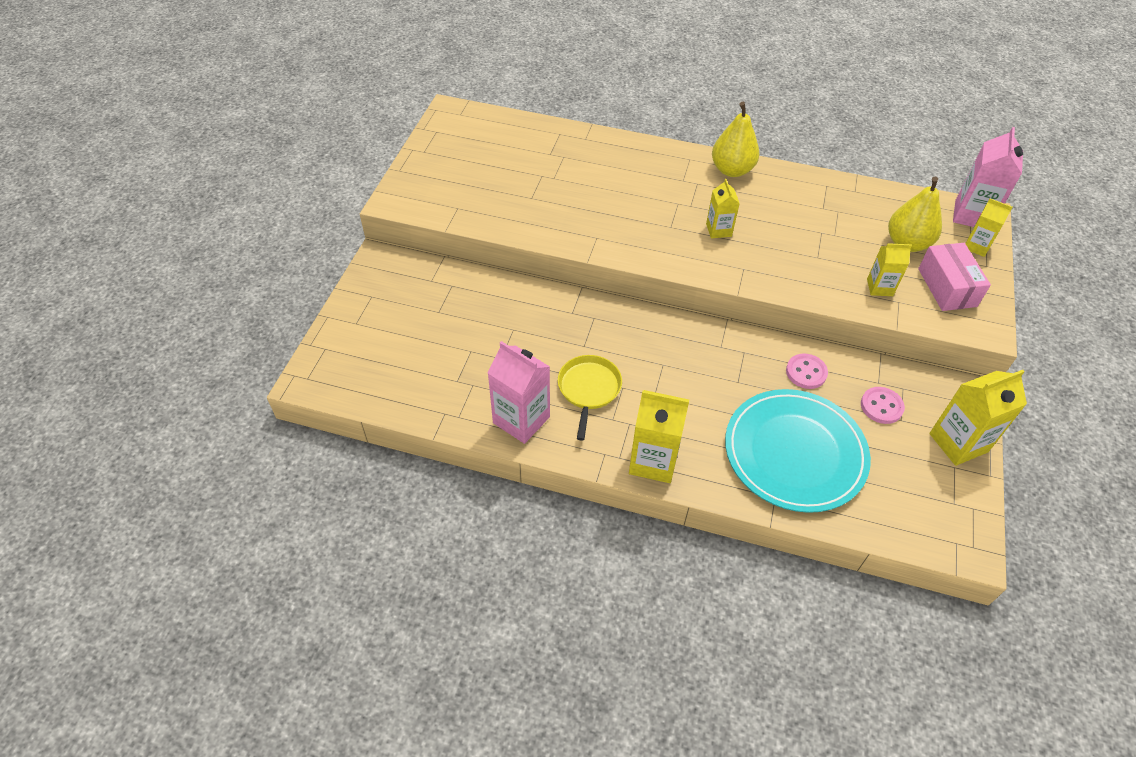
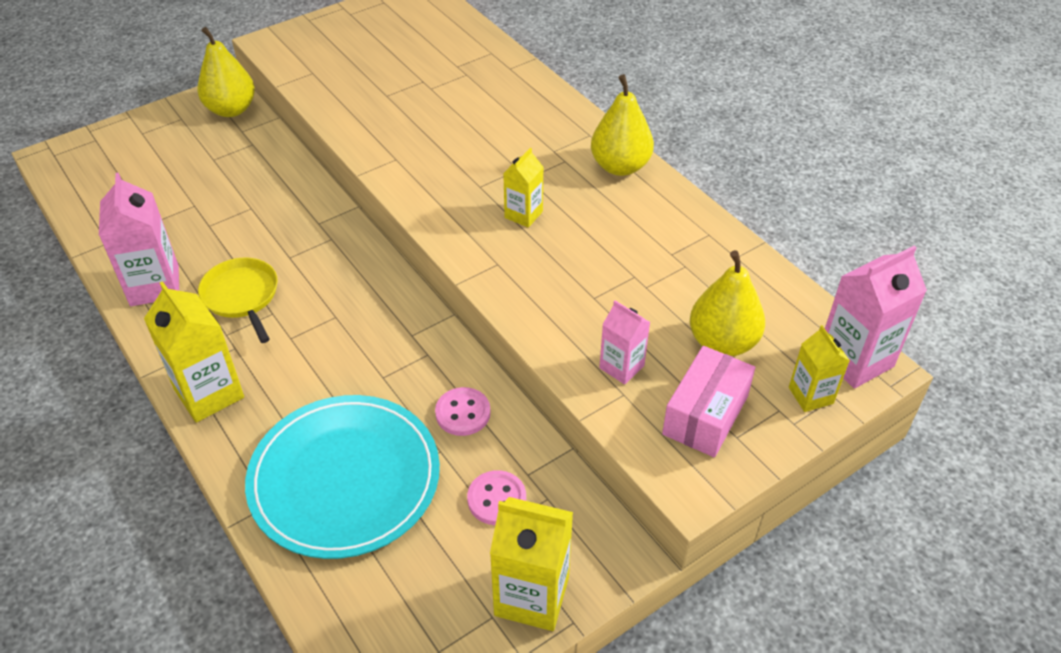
camera: 40 degrees right, 5 degrees down
yellow pan [558,355,622,441] -> yellow pan turned 75 degrees counterclockwise [198,257,278,343]
yellow carton [867,243,912,296] -> pink carton [599,301,650,385]
none -> yellow pear [197,27,255,117]

